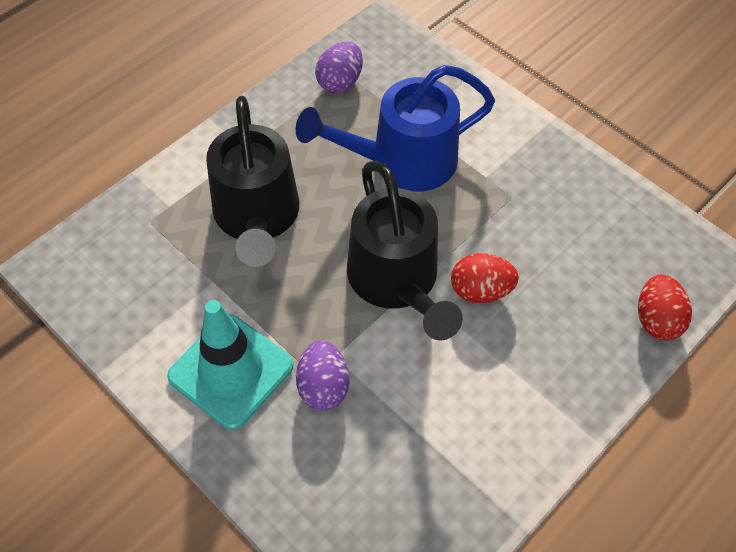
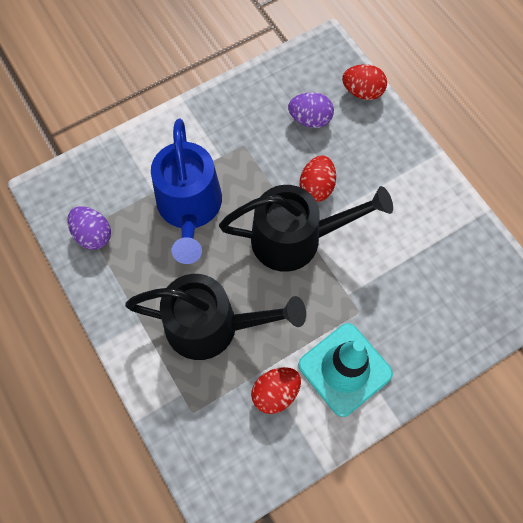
camera: 75 degrees left, 10 degrees up
purple egg [296,340,349,411] -> purple egg moved to [288,92,334,128]
none -> red egg [251,367,301,414]

